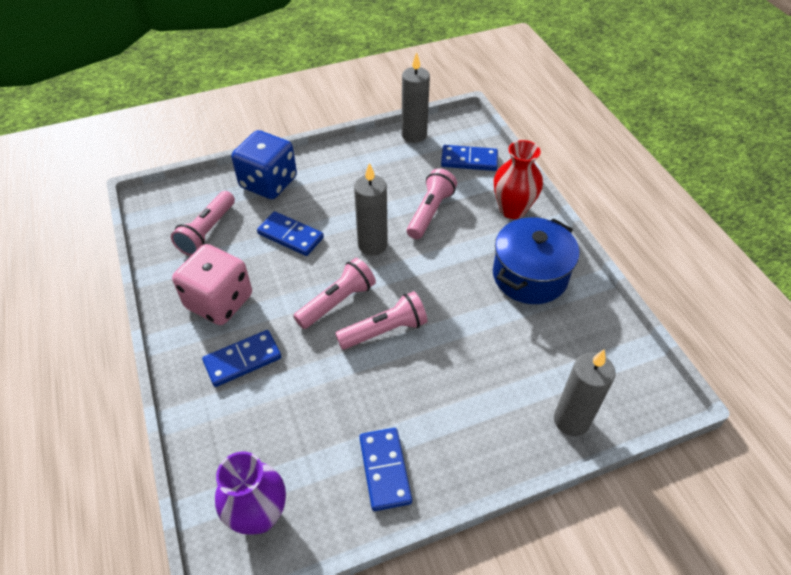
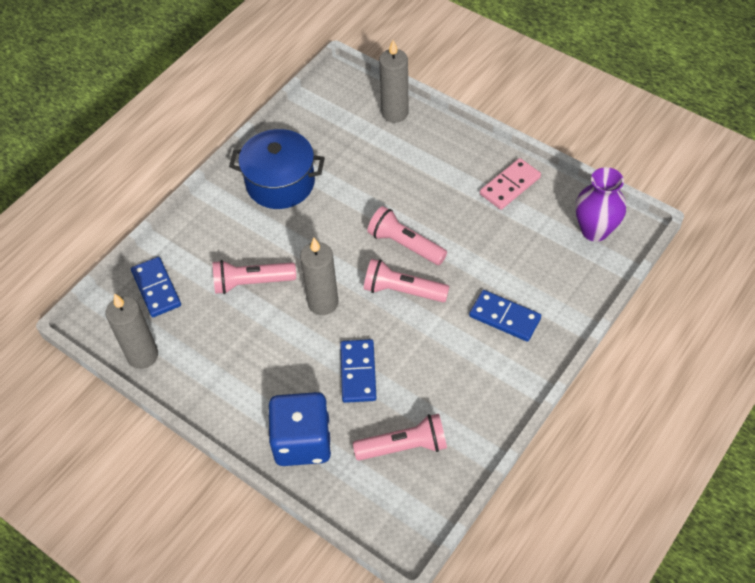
camera: 120 degrees left, 5 degrees up
pink dice [172,244,252,325] -> none
blue domino [359,428,412,511] -> pink domino [480,158,541,210]
red vase [494,140,543,219] -> none

